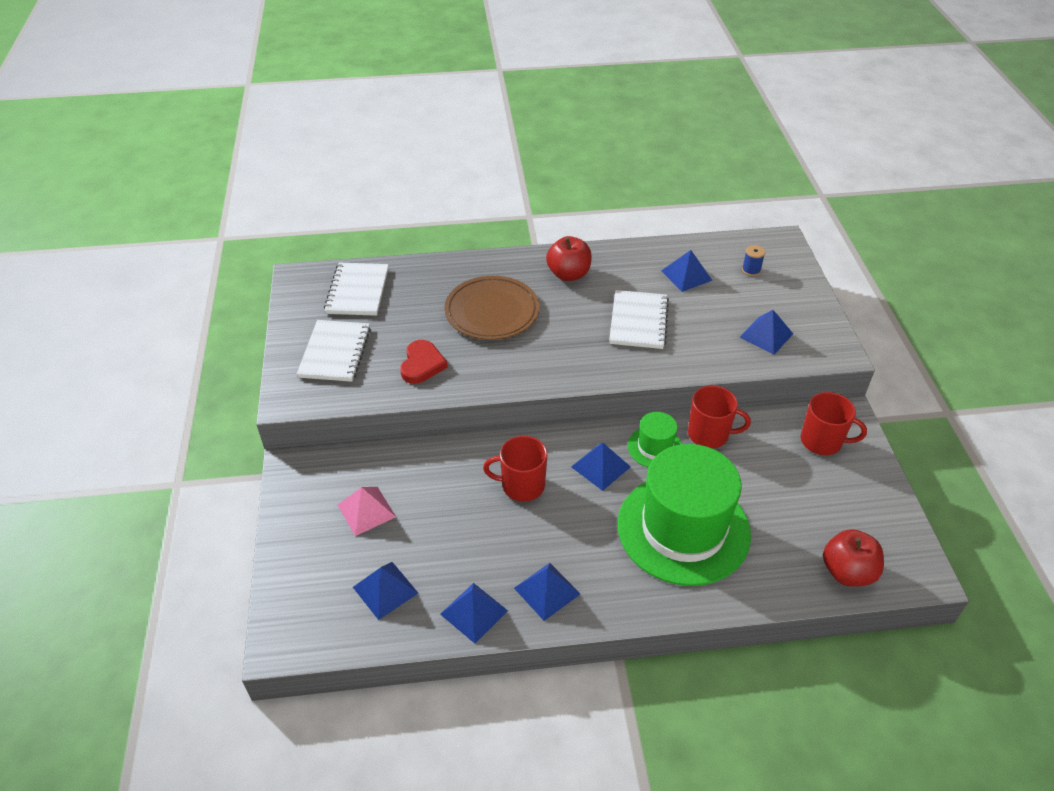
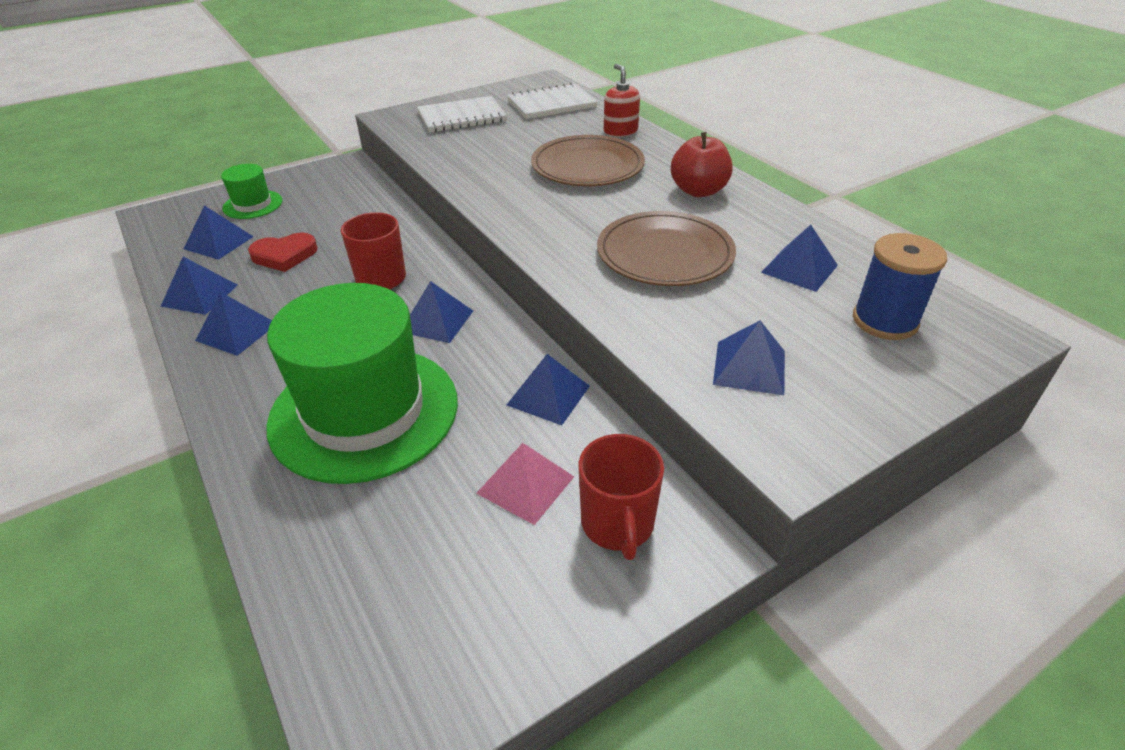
camera: 65 degrees right, 5 degrees down
pink pyramid [338,487,396,536] -> pink pyramid moved to [476,443,574,525]
red heart [400,340,448,384] -> red heart moved to [248,232,318,272]
white notebook [609,290,669,349] -> brown plate [597,211,736,286]
green hat [628,412,682,468] -> green hat moved to [221,164,282,219]
red mug [688,385,751,448] -> blue pyramid [507,354,590,425]
blue spool [742,245,765,276] -> blue spool [853,233,947,340], size x1.94
red apple [823,529,884,586] -> none
none -> red soap dispenser [604,64,640,137]

